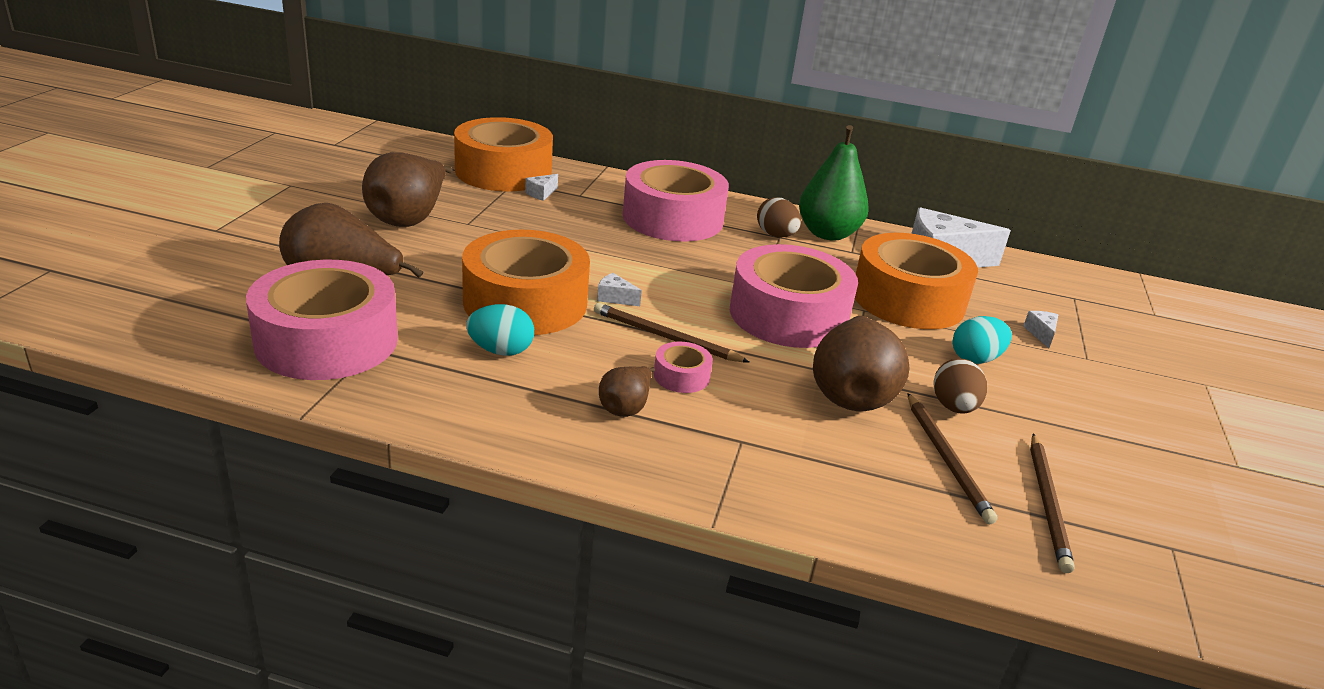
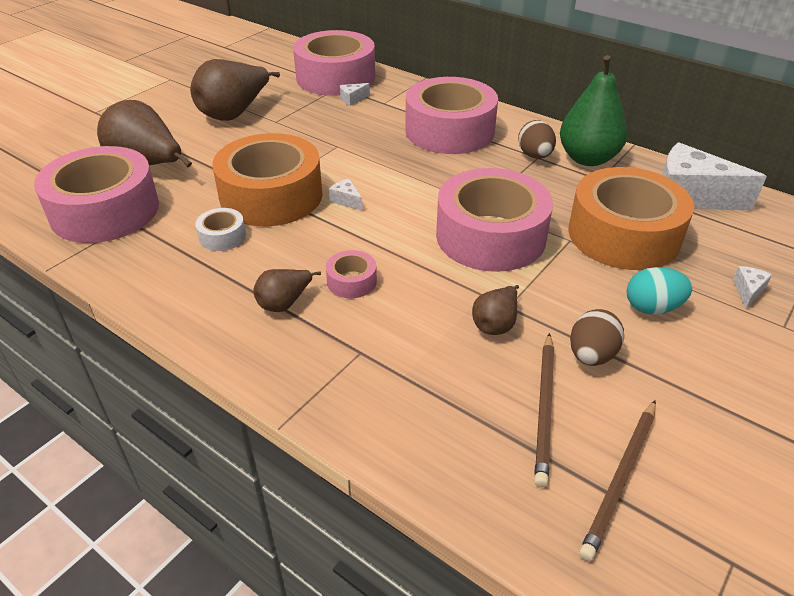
camera: 25 degrees right, 10 degrees up
orange tape [454,117,553,192] -> pink tape [293,30,375,96]
turquoise egg [466,304,534,356] -> white tape [195,208,246,251]
brown pencil [594,303,749,362] -> none
brown pear [813,316,910,411] -> brown pear [472,285,519,335], size x0.52

